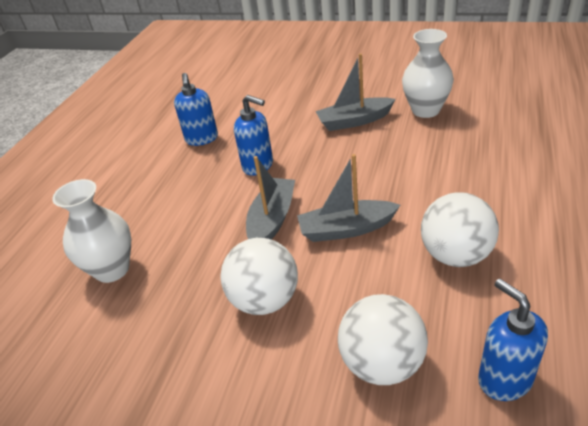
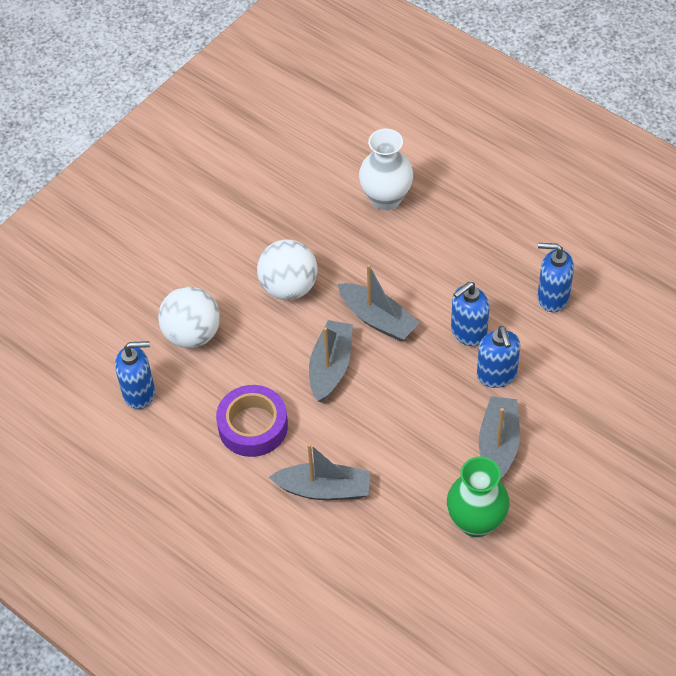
camera: 110 degrees right, 15 degrees up
white vase [402,29,454,118] -> green vase [447,456,510,537]
white ball [421,192,499,267] -> purple tape [216,385,288,457]
none -> grey boat [269,443,370,500]
none -> blue soap dispenser [477,326,520,388]

